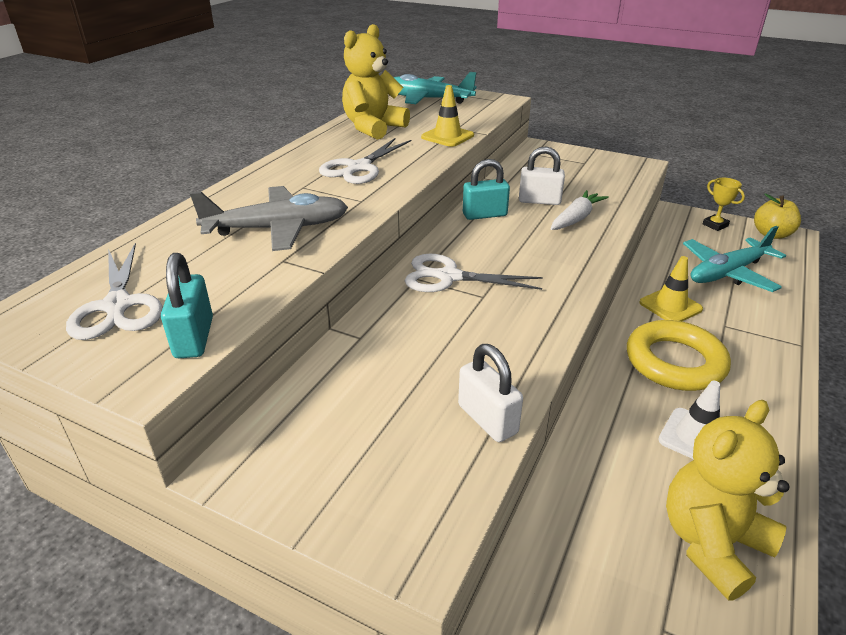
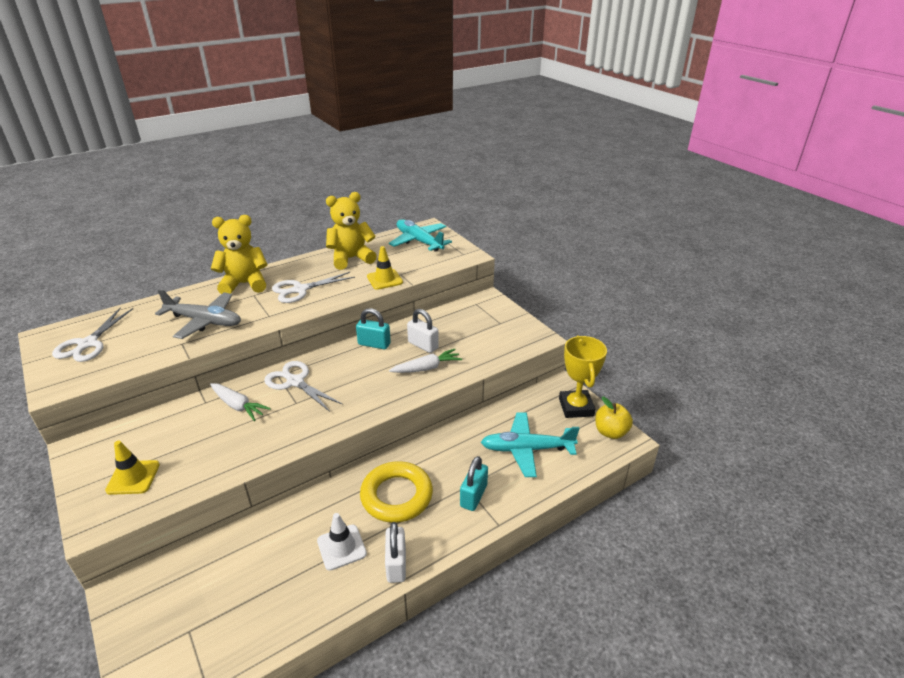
camera: 30 degrees right, 0 degrees up
turquoise padlock [161,253,213,358] -> turquoise padlock moved to [460,456,488,511]
white padlock [458,344,523,442] -> white padlock moved to [385,522,406,583]
yellow traffic cone [639,256,703,321] -> yellow traffic cone moved to [105,441,160,495]
yellow teddy bear [666,400,789,601] -> yellow teddy bear moved to [211,215,268,294]
yellow trophy [703,178,745,231] -> yellow trophy [559,335,607,418], size x1.89
none -> white carrot [210,383,271,421]

